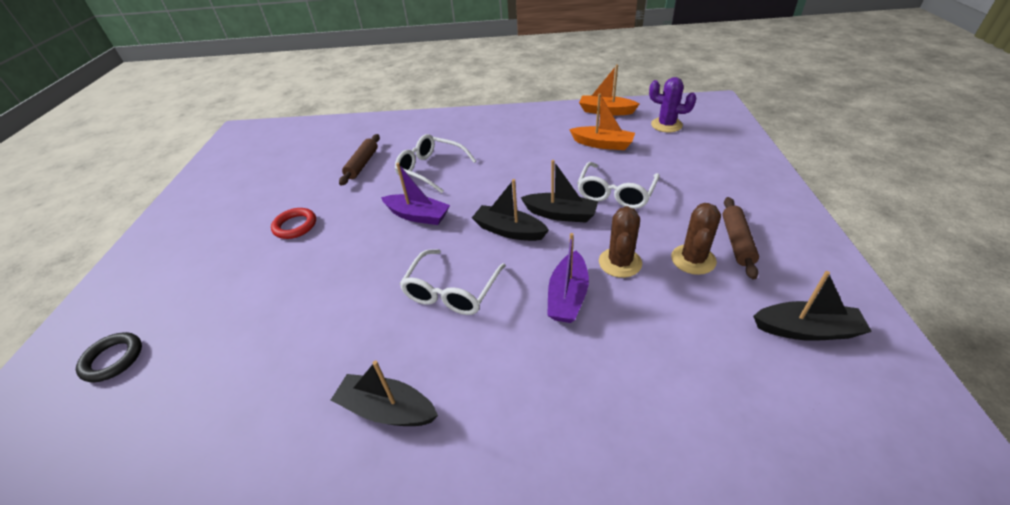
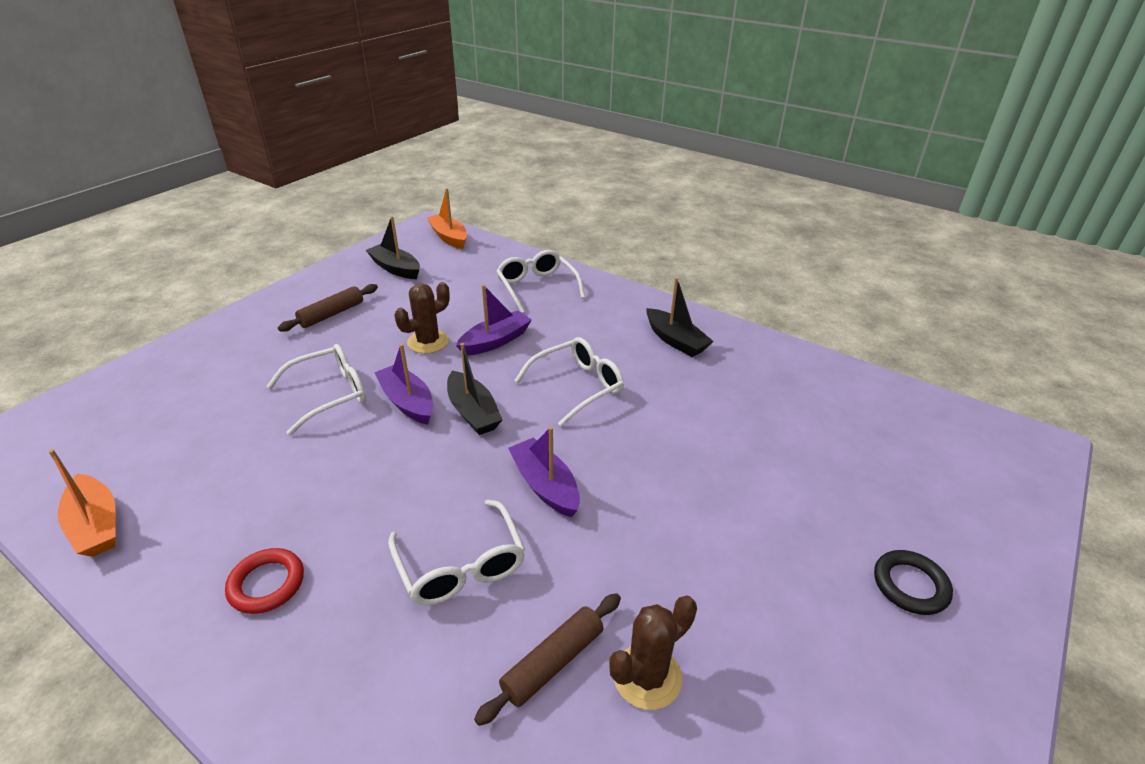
camera: 150 degrees left, 5 degrees down
black ring [76,332,142,382] -> black ring moved to [874,550,953,615]
red ring [271,208,316,239] -> red ring moved to [225,548,304,614]
black boat [520,160,598,223] -> purple boat [374,344,433,425]
orange boat [569,94,635,150] -> orange boat moved to [426,188,467,249]
purple cactus [649,77,696,132] -> none
brown cactus [671,203,721,275] -> brown cactus moved to [609,595,697,710]
none -> white glasses [496,250,585,313]

